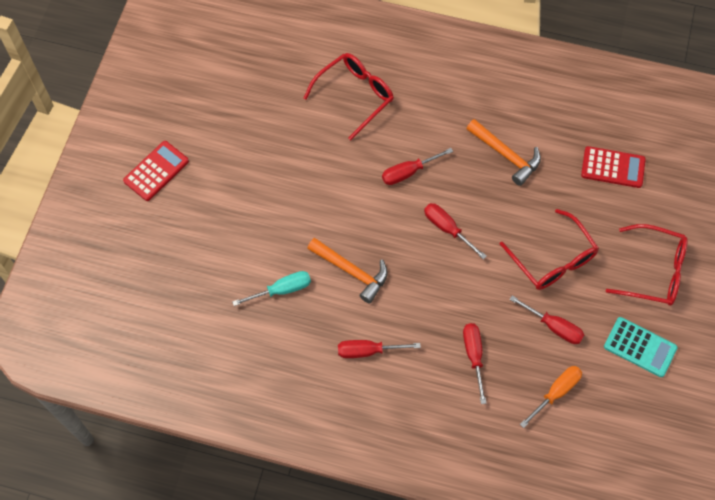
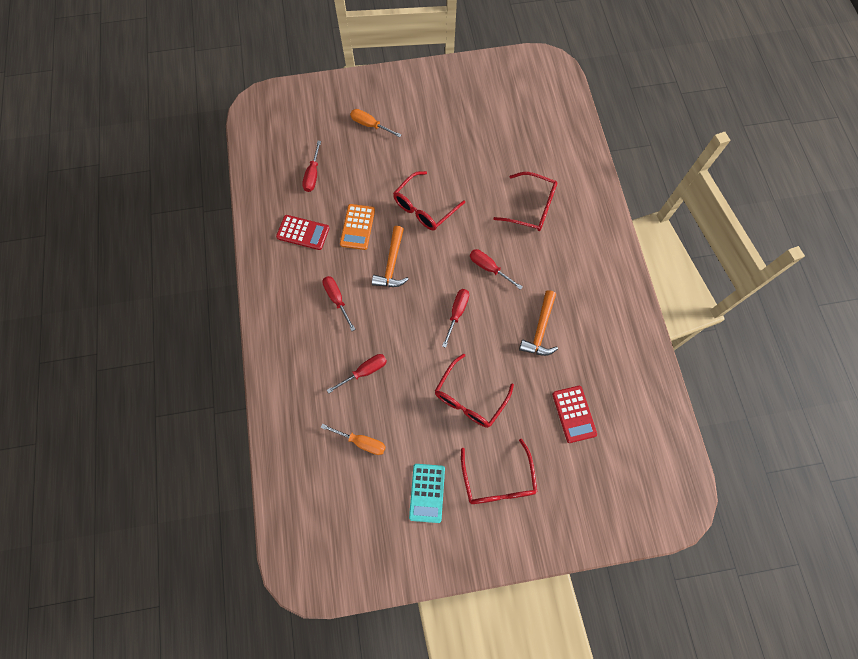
camera: 65 degrees right, 5 degrees up
red calculator [123,141,189,201] -> red calculator moved to [276,215,329,250]
turquoise screwdriver [232,271,311,306] -> orange calculator [340,204,375,250]
red screwdriver [509,295,584,344] -> red screwdriver moved to [302,141,321,192]
none -> orange screwdriver [350,109,401,137]
none -> red glasses [393,171,465,231]

